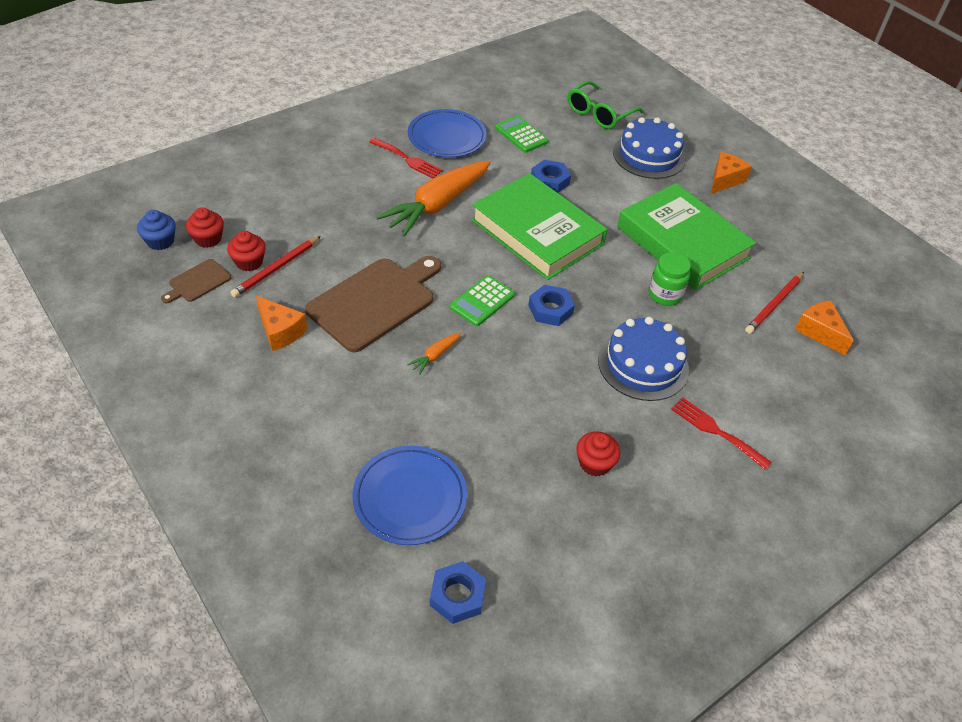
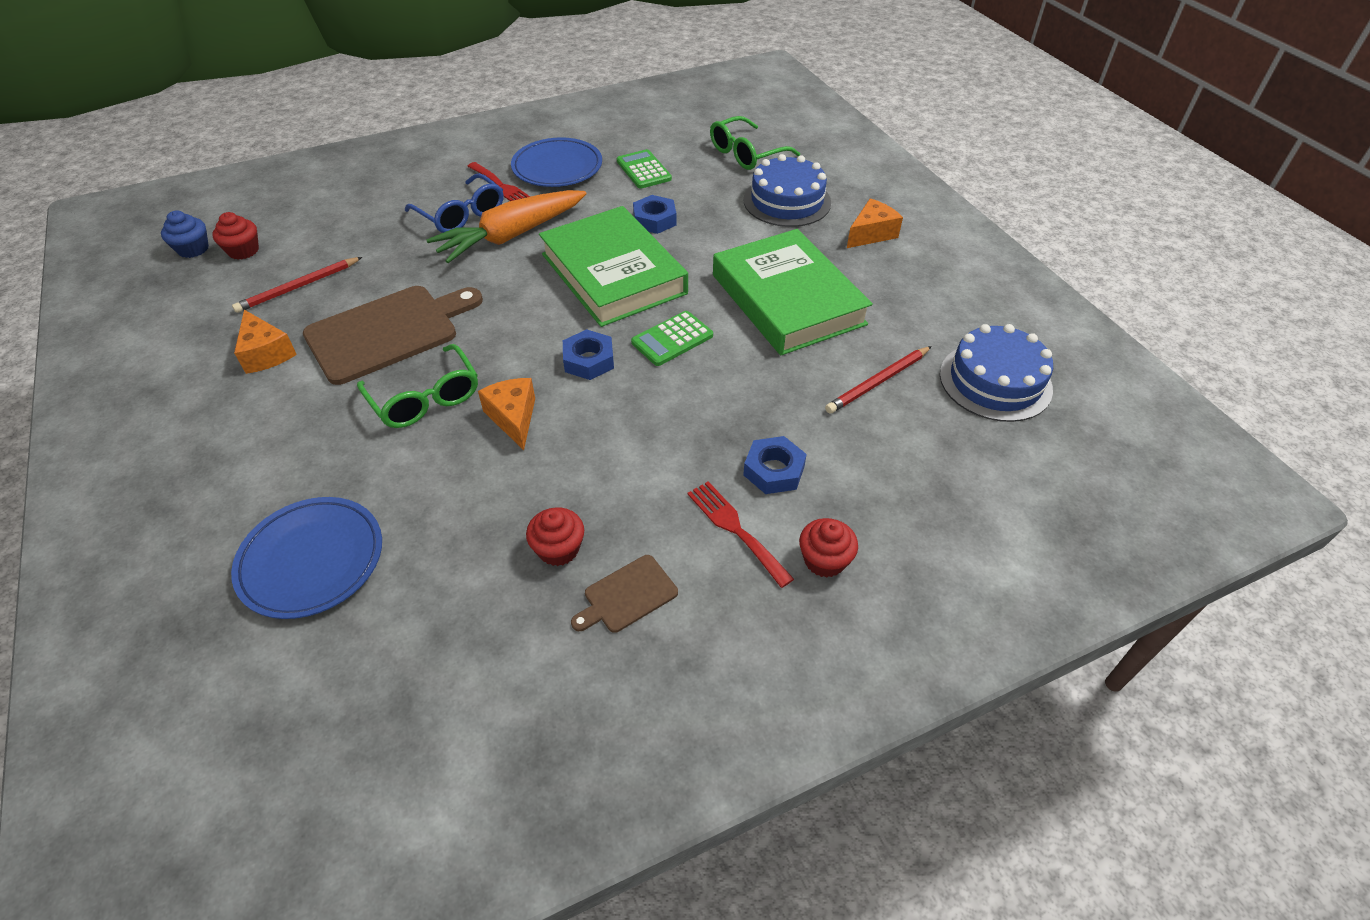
camera: 15 degrees right, 0 degrees up
brown cutting board [161,259,231,304] -> brown cutting board moved to [571,555,678,633]
red cupcake [227,231,266,271] -> red cupcake moved to [799,518,858,578]
orange carrot [407,333,461,375] -> green glasses [357,344,478,428]
blue nut [430,561,486,624] -> blue nut moved to [743,436,807,494]
green calculator [450,275,515,326] -> green calculator moved to [631,311,713,366]
blue cake [598,317,689,401] -> blue cake moved to [940,324,1053,422]
green jar [649,252,691,306] -> none
orange cheese [795,301,854,355] -> orange cheese moved to [478,378,535,450]
none -> blue glasses [405,173,504,233]

